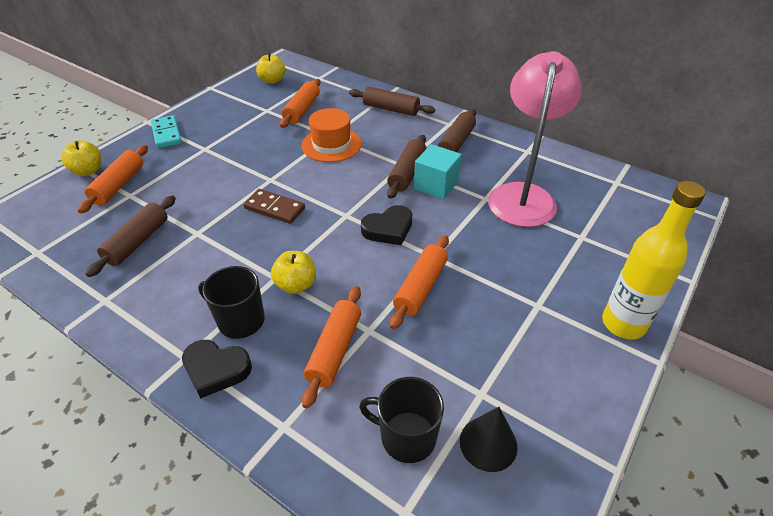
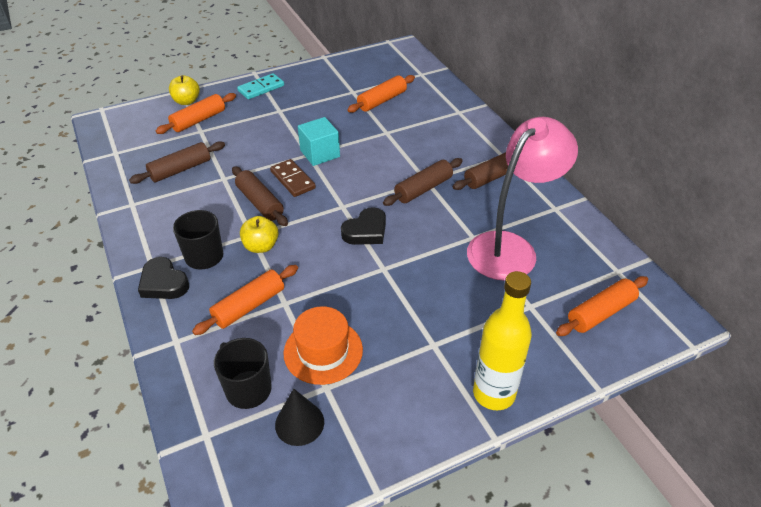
camera: 30 degrees right, 0 degrees up
turquoise domino [151,115,182,148] -> turquoise domino turned 45 degrees clockwise [237,73,284,99]
yellow apple [256,53,285,84] -> none
orange hat [302,108,362,162] -> orange hat moved to [283,306,363,385]
brown rolling pin [349,87,435,116] -> brown rolling pin moved to [232,166,288,226]
black heart [361,205,412,245] -> black heart turned 45 degrees counterclockwise [341,207,386,245]
orange rolling pin [390,235,449,329] -> orange rolling pin moved to [556,276,648,336]
turquoise cube [414,144,462,199] -> turquoise cube moved to [298,117,340,166]

